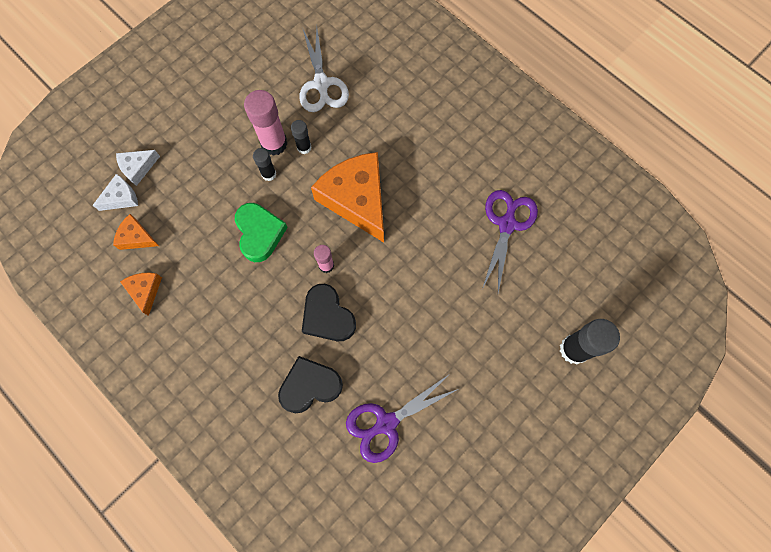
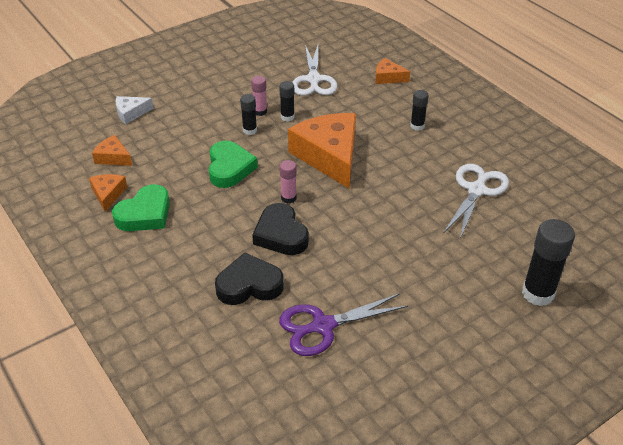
camera: 10 degrees right, 30 degrees down
white cheese [92,174,138,211] -> none
pink glue stick [244,90,287,156] -> pink glue stick [251,76,267,116], size x0.55
purple scissors [482,190,538,293] -> white scissors [444,164,509,239]
none -> green heart [112,184,170,231]
none -> orange cheese [375,58,410,84]
none -> black glue stick [410,90,429,131]

